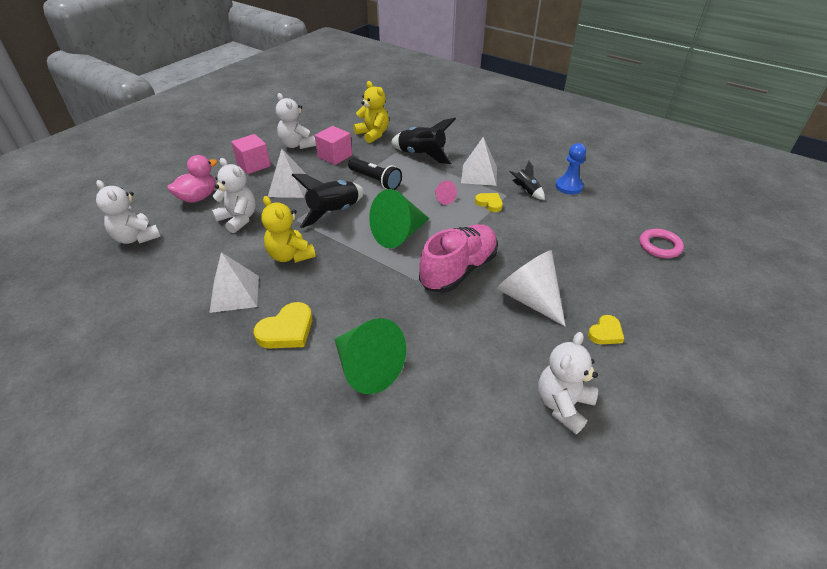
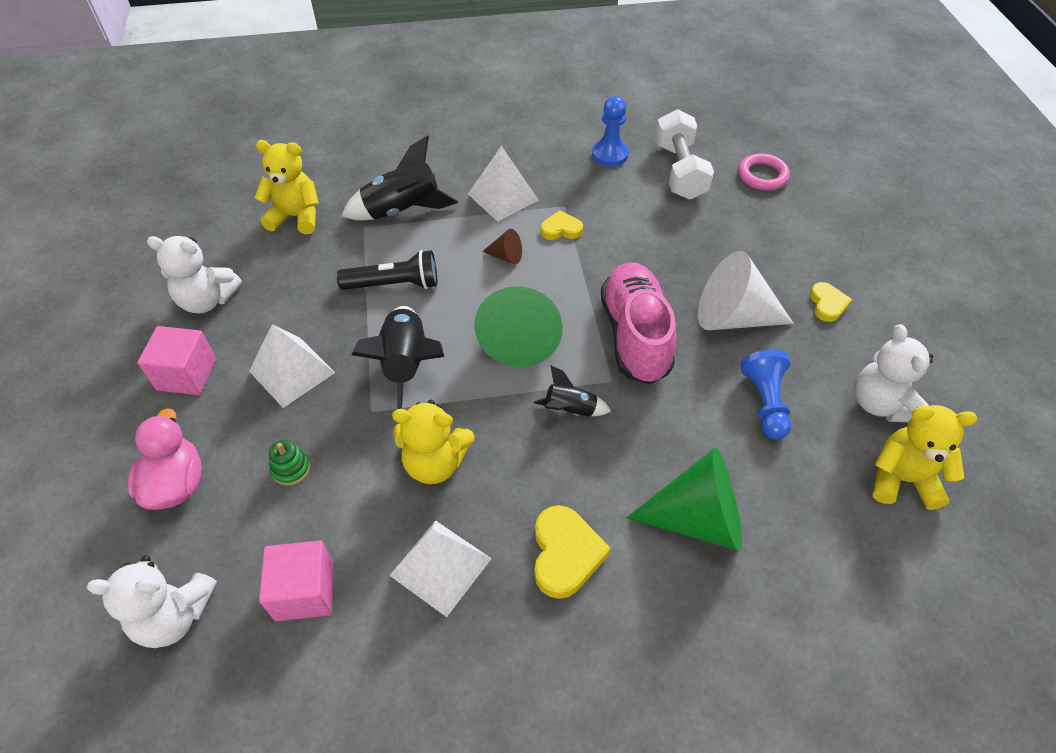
camera: 45 degrees left, 10 degrees up
white teddy bear [212,158,256,233] -> green stacking toy [269,440,310,486]
pink cube [315,126,352,165] -> pink cube moved to [259,540,334,621]
pink cone [435,180,457,205] -> brown cone [482,229,522,265]
black rocket [510,161,545,200] -> black rocket moved to [534,365,611,416]
none -> white dumbbell [655,109,714,200]
none -> blue pawn [740,350,792,440]
none -> yellow teddy bear [873,405,978,510]

